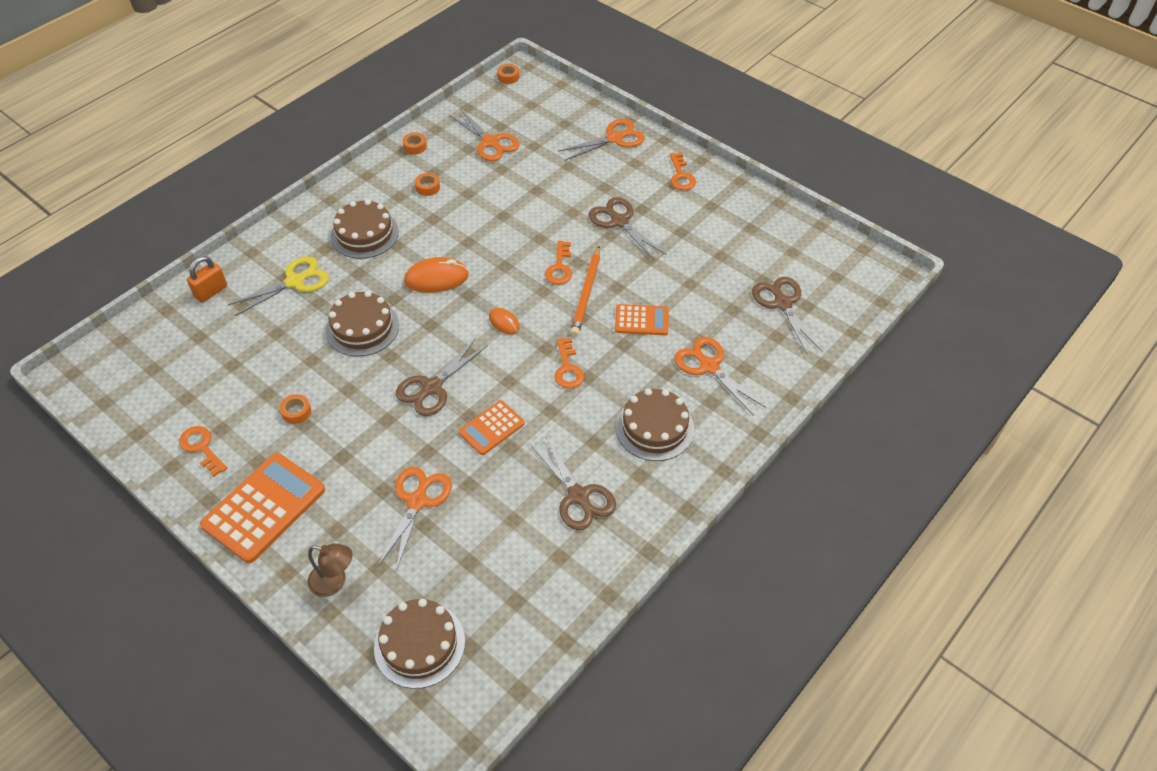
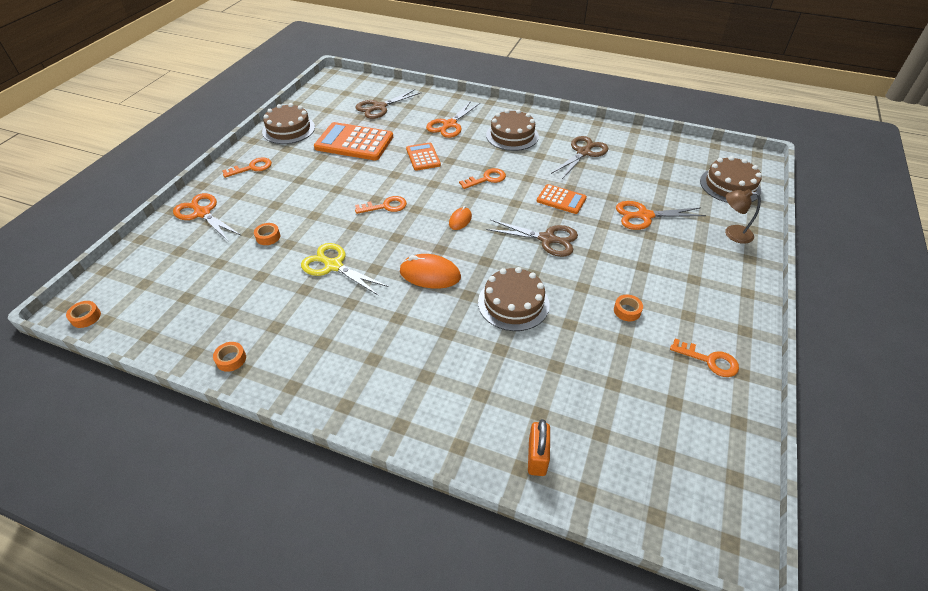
camera: 110 degrees left, 5 degrees down
orange key [179,426,227,477] -> orange key turned 90 degrees counterclockwise [670,339,739,377]
orange padlock [187,256,227,303] -> orange padlock turned 75 degrees clockwise [528,419,550,476]
orange calculator [200,453,325,563] -> orange calculator moved to [314,122,393,160]
yellow scissors [228,256,329,316] -> yellow scissors moved to [301,243,389,296]
brown lamp [308,543,352,597] -> brown lamp turned 75 degrees counterclockwise [725,189,761,244]
brown cake [331,199,399,259] -> brown cake moved to [262,103,315,144]
orange mouse [404,257,469,293] -> orange mouse turned 45 degrees counterclockwise [400,254,461,288]
orange tape [415,173,440,196] -> orange tape moved to [254,223,280,245]
orange scissors [449,109,520,161] -> none
orange pencil [570,246,600,336] -> none
brown scissors [589,197,667,261] -> none

